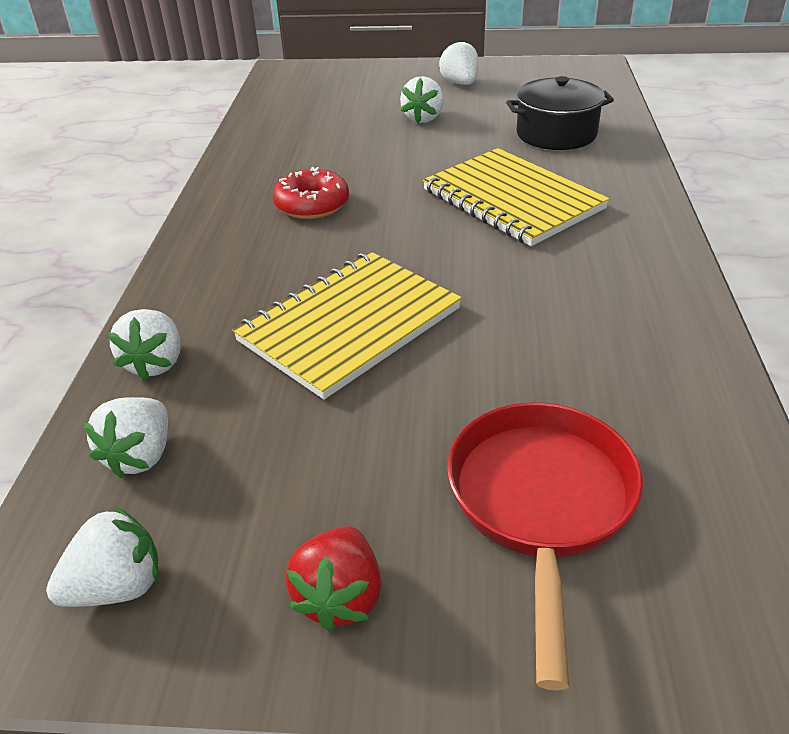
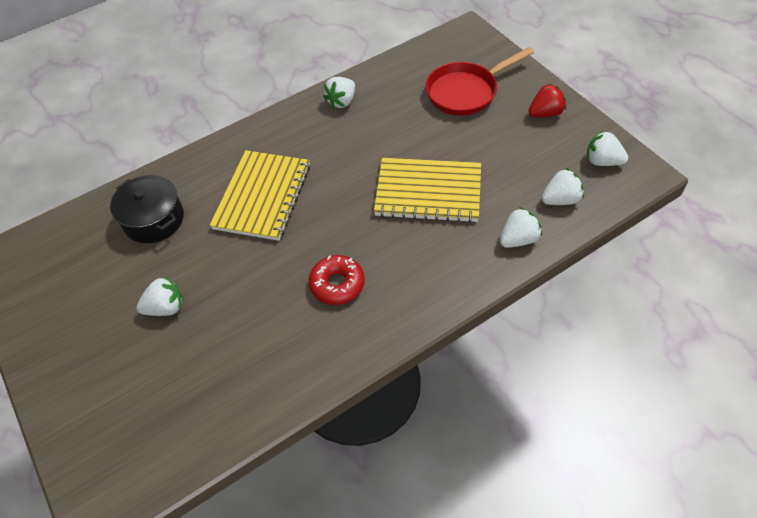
camera: 125 degrees left, 15 degrees up
white strawberry [439,40,478,85] -> white strawberry moved to [323,77,355,109]

